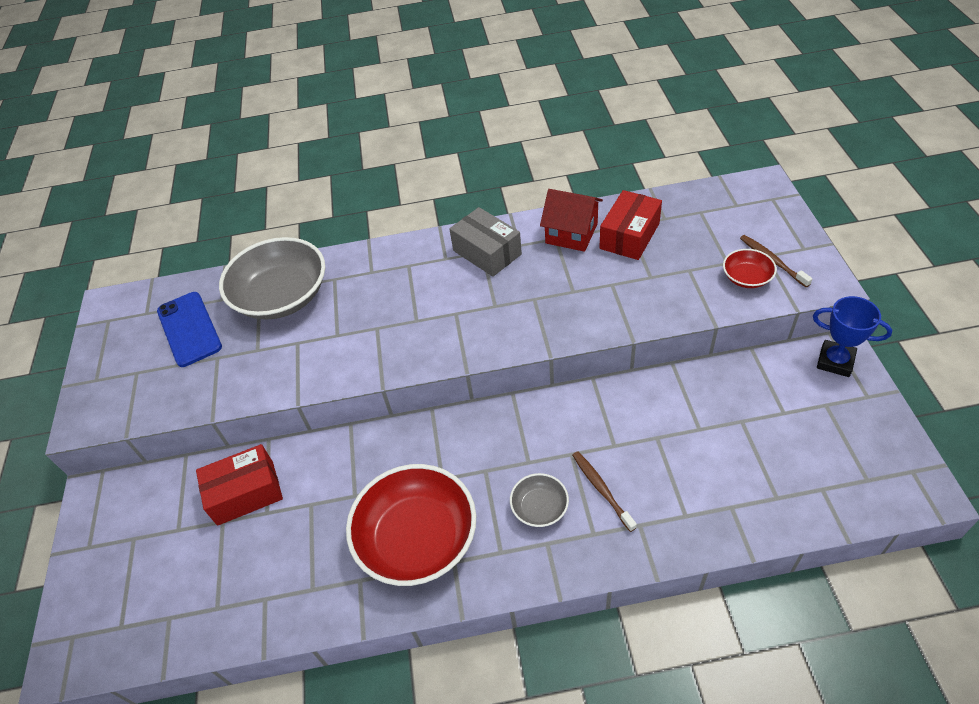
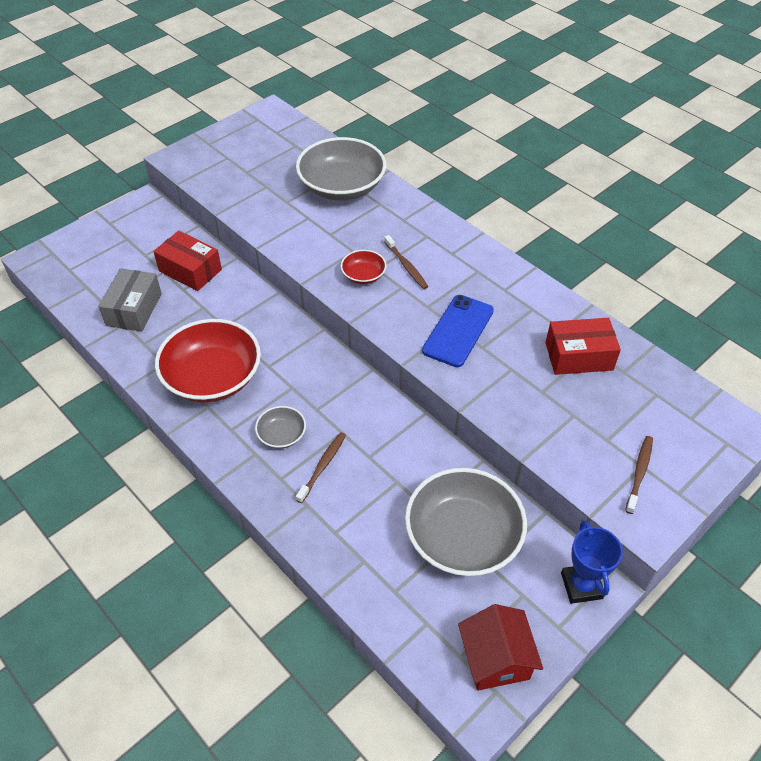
camera: 50 degrees right, 0 degrees up
blue phone [157,292,222,367] -> blue phone moved to [422,295,494,367]
grey box [450,207,522,277] -> grey box moved to [98,268,162,332]
red house [540,189,603,252] -> red house moved to [458,604,543,691]
red bowl [723,249,777,288] -> red bowl moved to [341,250,386,284]
none -> brown toothbrush [384,235,428,289]
none -> grey bowl [405,468,527,576]

